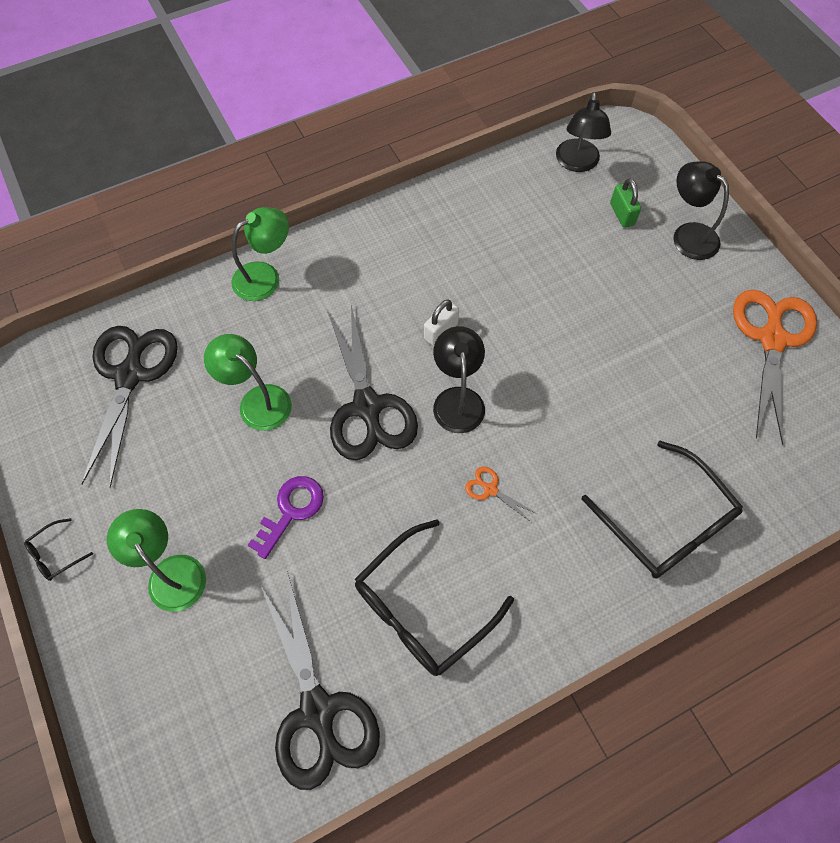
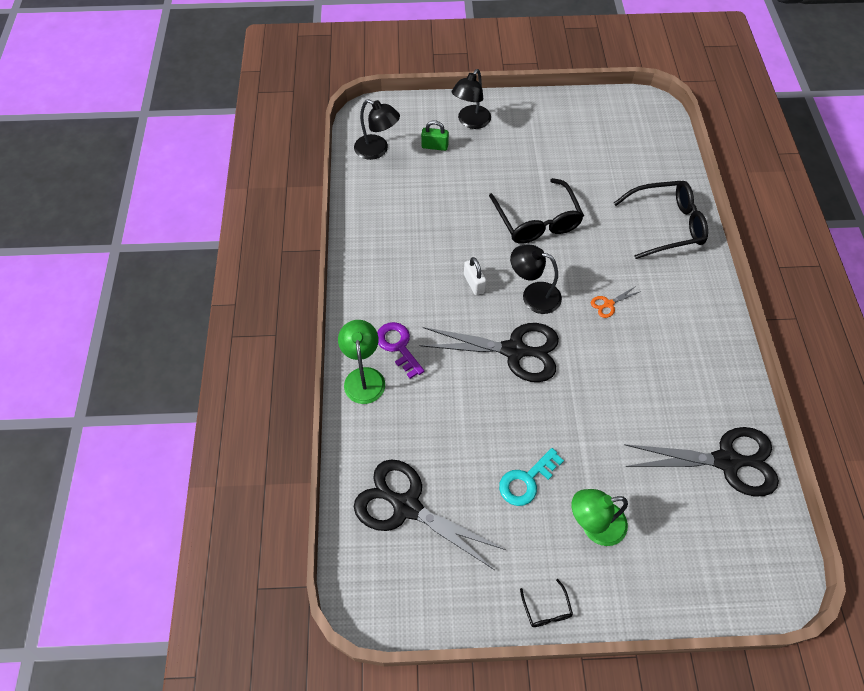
camera: 65 degrees left, 5 degrees down
green lamp [204,334,292,431] -> none
purple key [248,476,324,559] -> purple key moved to [377,322,424,379]
black glasses [355,519,514,676] -> black glasses moved to [489,178,584,244]
black lamp [673,161,729,260] -> black lamp turned 45 degrees counterclockwise [451,69,491,129]
orange scissors [733,289,817,445] -> none
none -> turquoise key [499,448,564,506]

